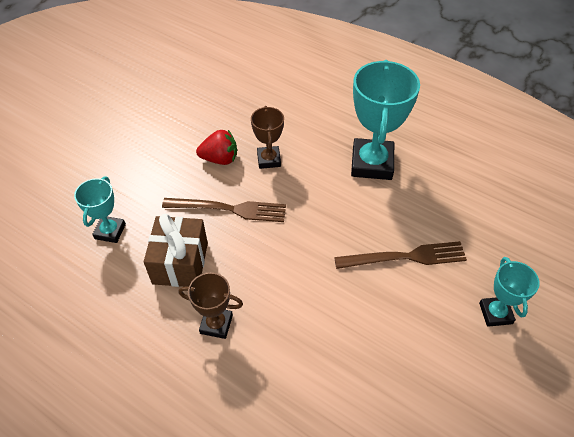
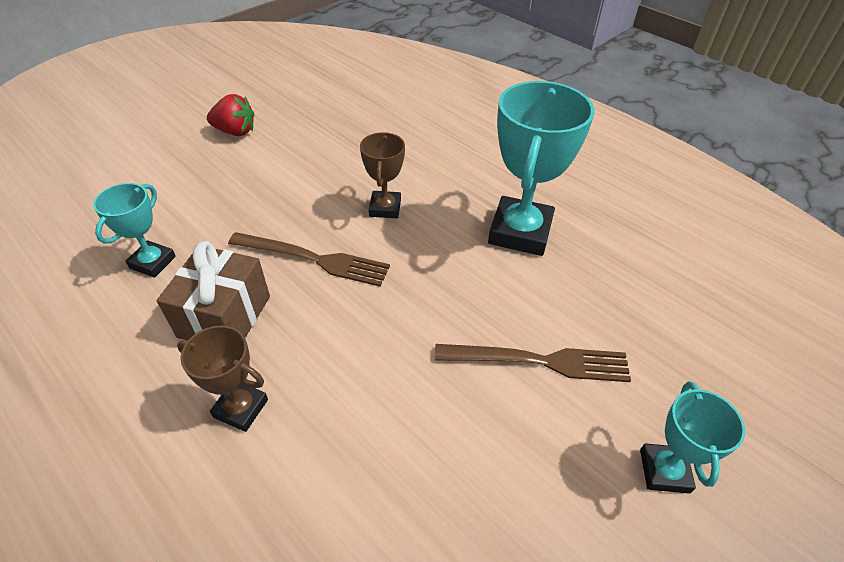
camera: 10 degrees right, 5 degrees down
red strawberry [196,130,237,165] -> red strawberry moved to [207,94,254,136]

